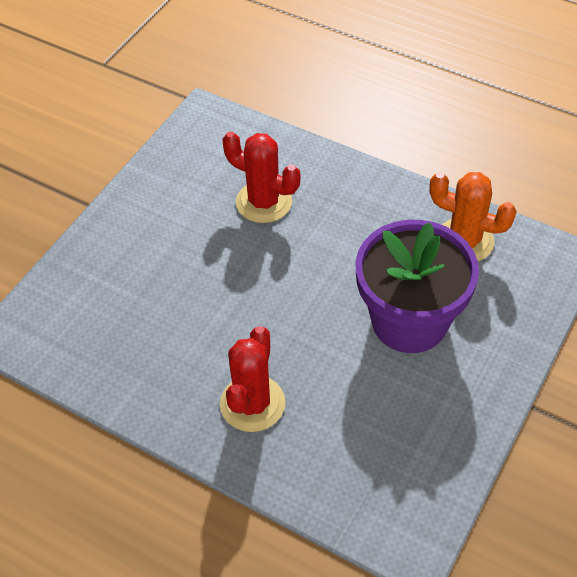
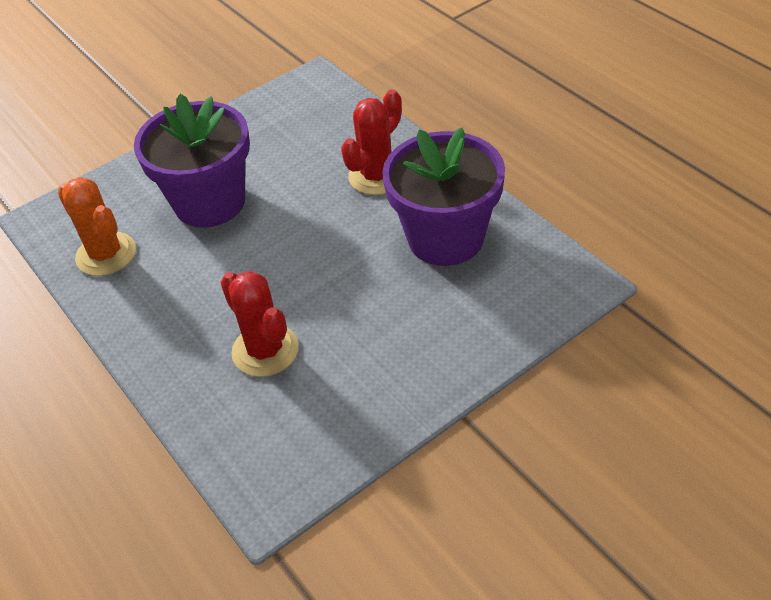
camera: 155 degrees left, 5 degrees down
none -> purple flower pot [382,127,505,266]

